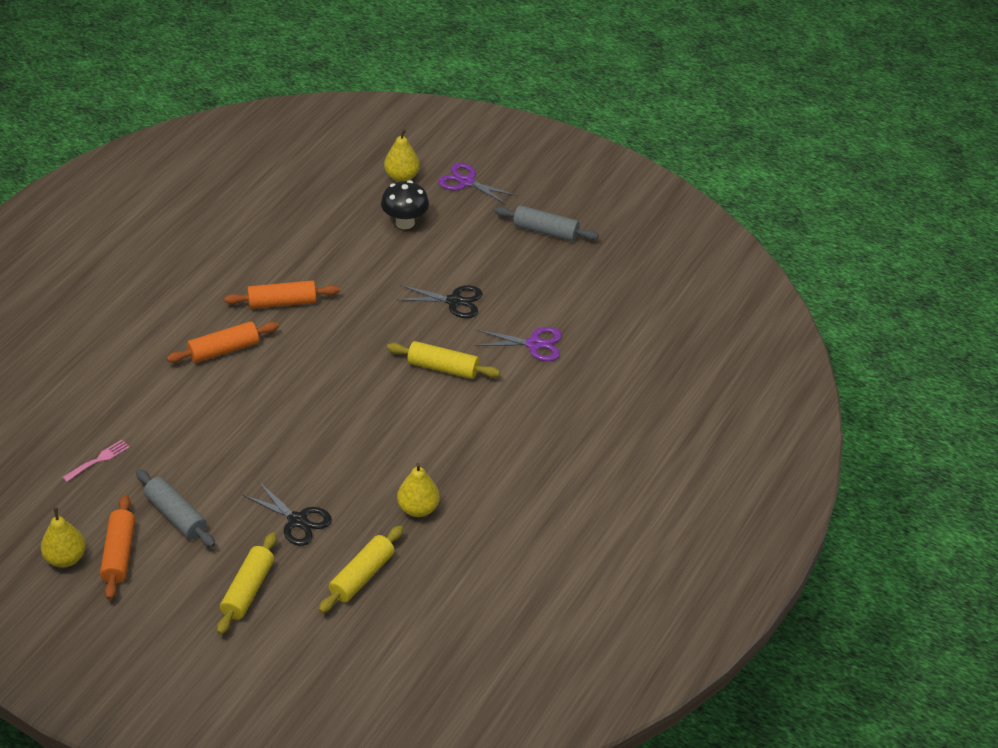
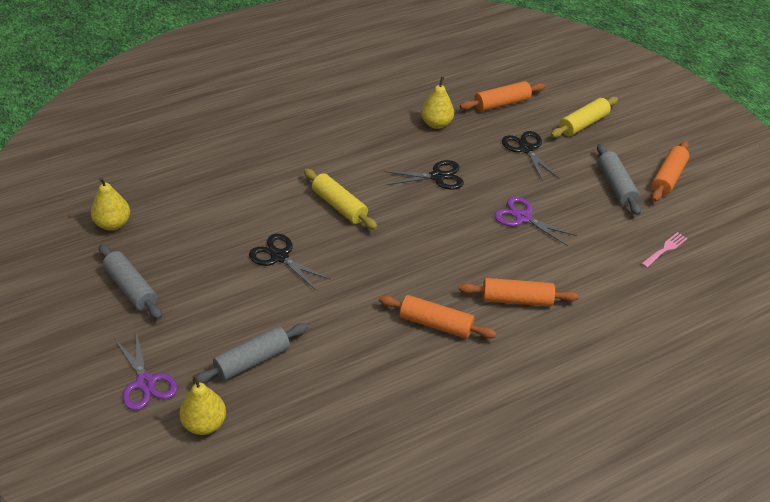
camera: 150 degrees left, 0 degrees up
yellow pear [41,507,86,567] -> yellow pear moved to [91,177,130,231]
pink fork [62,440,130,482] -> pink fork turned 150 degrees clockwise [641,232,688,268]
yellow rolling pin [319,525,403,613] -> orange rolling pin [460,81,545,111]
black mushroom [381,180,429,229] -> grey rolling pin [193,323,308,384]
purple scissors [475,327,562,361] -> purple scissors moved to [494,197,577,246]
none -> black scissors [384,160,464,190]

